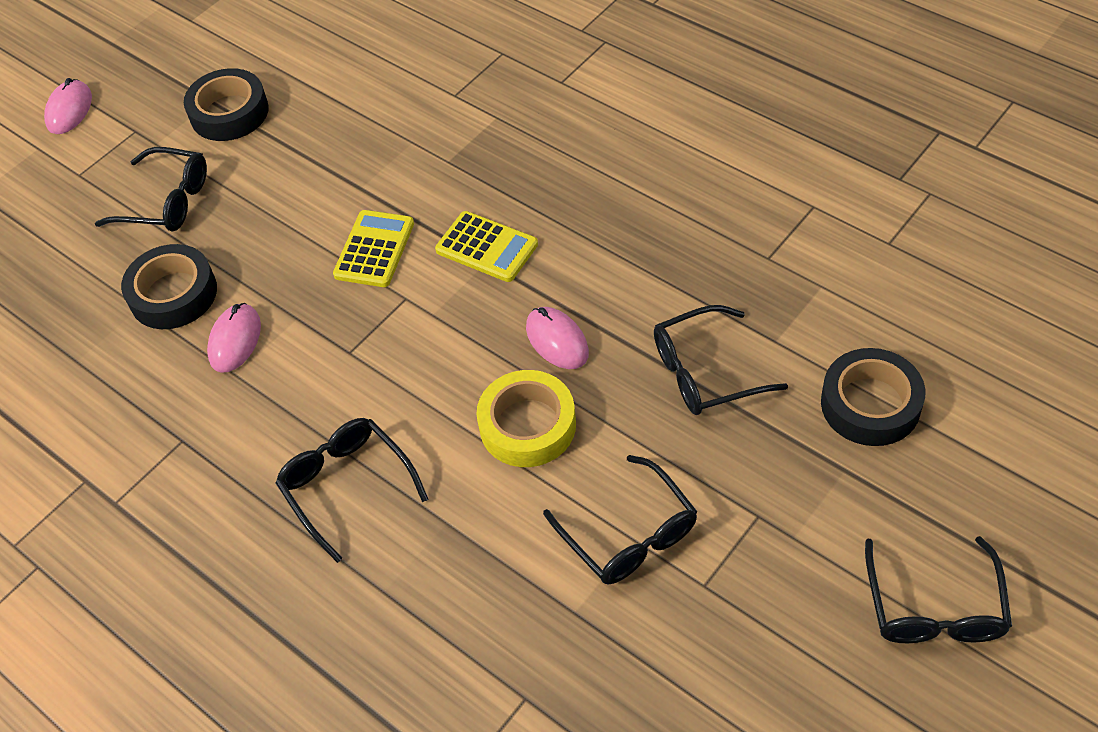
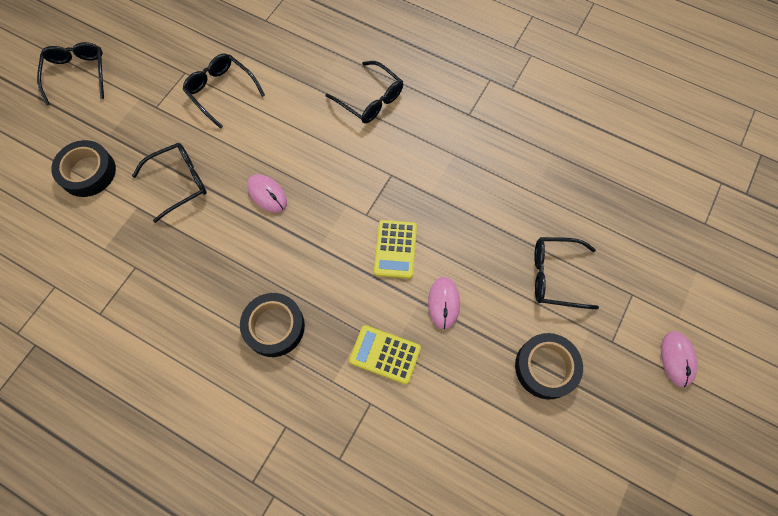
camera: 165 degrees right, 15 degrees up
black tape [121,244,217,329] -> black tape moved to [240,293,305,357]
pink mouse [207,303,261,373] -> pink mouse moved to [428,277,460,329]
yellow calculator [435,211,538,282] -> yellow calculator moved to [349,325,421,384]
yellow tape [476,370,576,467] -> none

